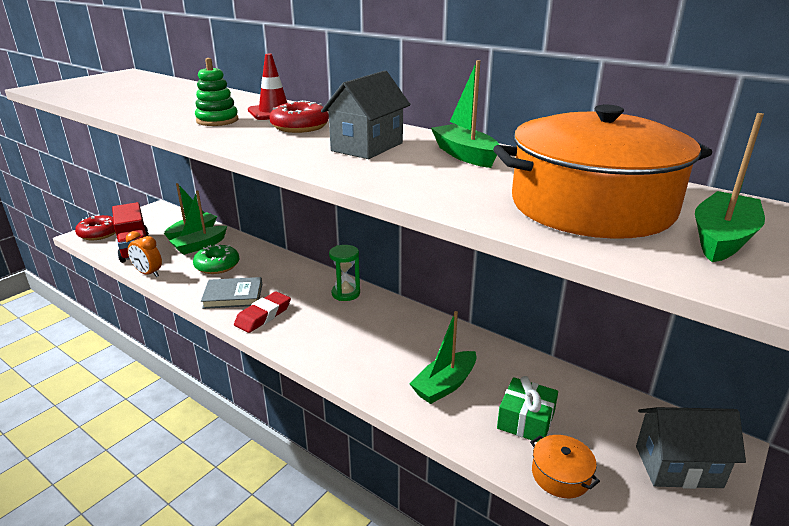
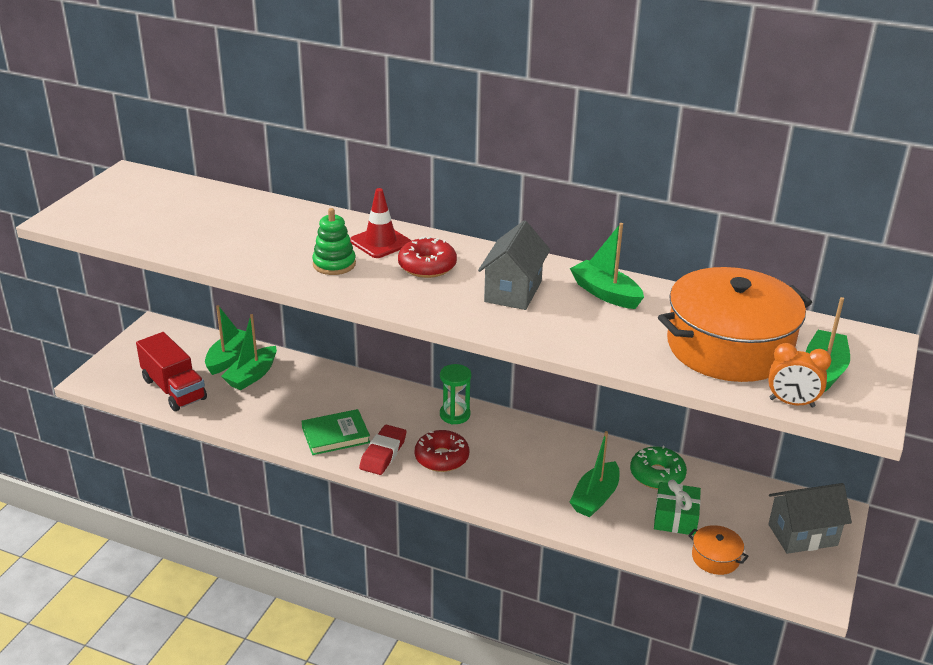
camera: 15 degrees left, 5 degrees up
red donut [75,215,116,240] -> red donut moved to [415,430,469,472]
orange clock [126,231,162,277] -> orange clock moved to [768,343,831,408]
green donut [193,245,239,274] -> green donut moved to [630,446,687,489]
grey book [201,277,262,309] -> green book [302,409,370,455]

